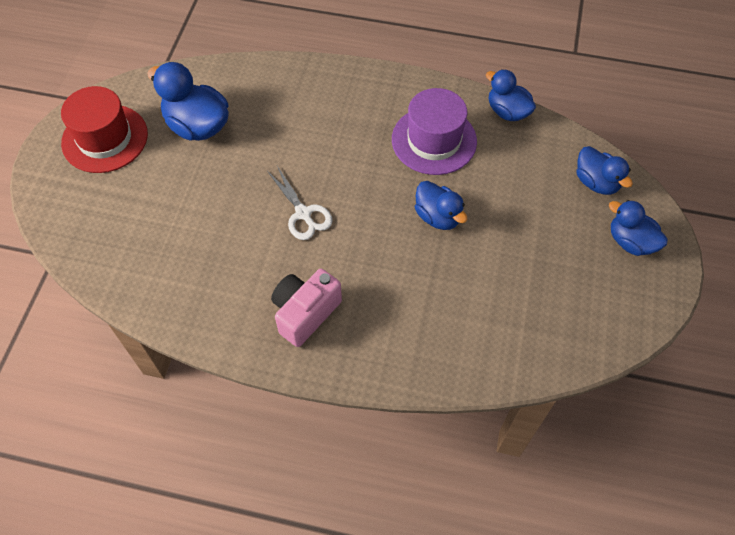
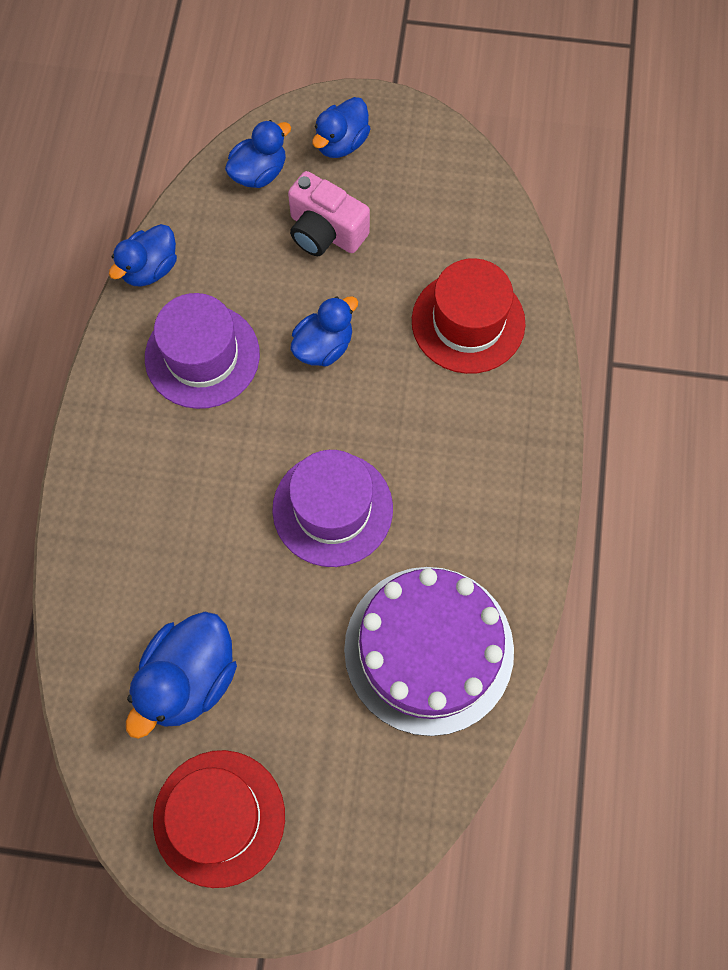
camera: 95 degrees left, 10 degrees up
white scissors [267,166,333,240] -> purple hat [272,450,393,567]
pink camera [271,269,342,347] -> pink camera moved to [288,171,370,256]
none -> purple cake [344,567,514,736]
none -> red hat [412,258,526,374]

